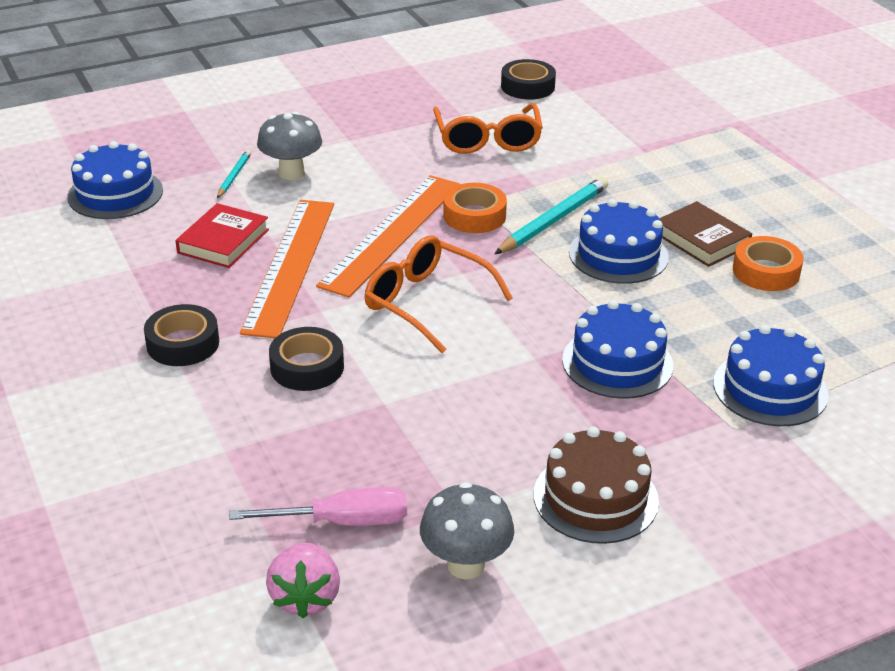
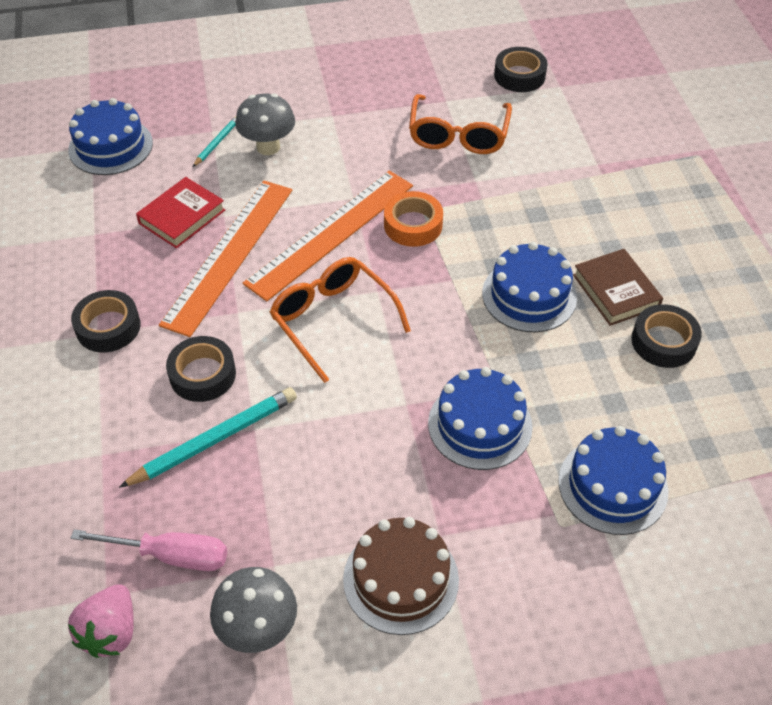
camera: 15 degrees right, 15 degrees up
turquoise pencil [495,177,608,254] -> turquoise pencil moved to [119,387,297,488]
orange tape [733,236,804,291] -> black tape [631,304,702,368]

